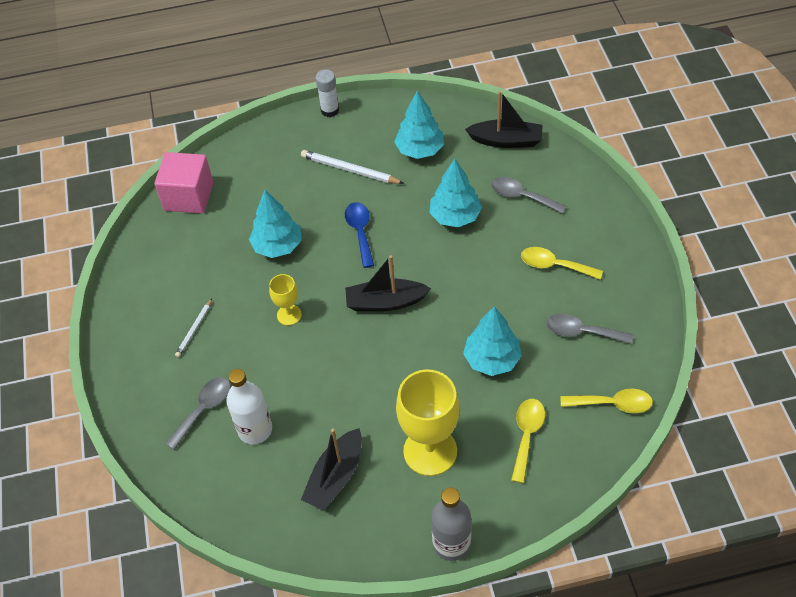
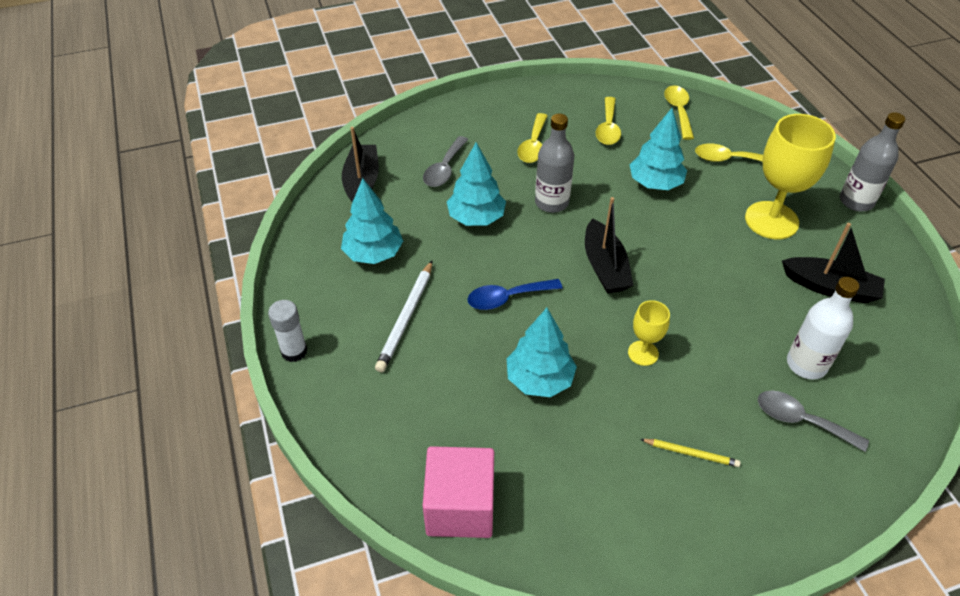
camera: 100 degrees left, 5 degrees down
white pencil [175,299,212,357] -> yellow pencil [640,439,741,467]
grey spoon [546,314,633,344] -> yellow spoon [596,97,621,145]
none -> grey bottle [535,114,574,213]

